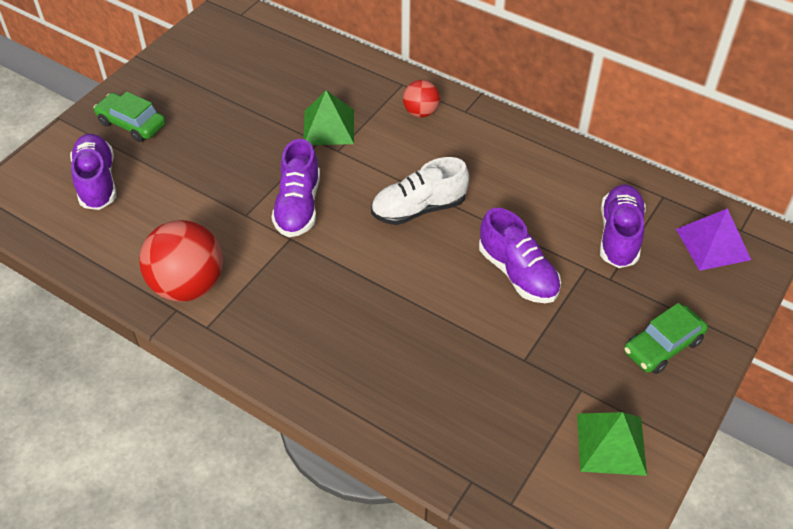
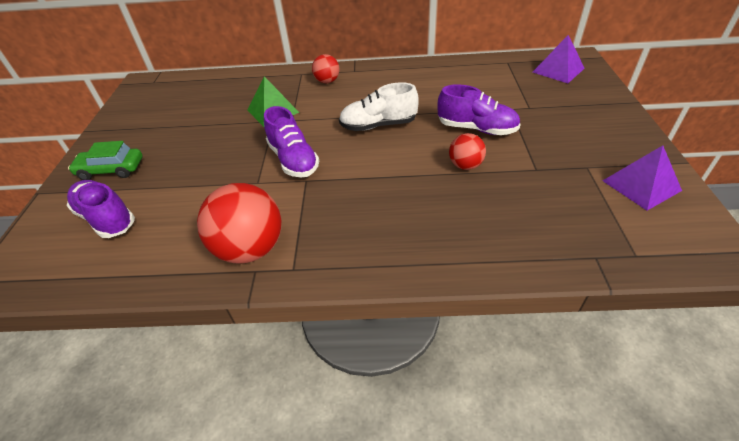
camera: 30 degrees left, 5 degrees down
white shoe [371,157,469,225] -> white shoe turned 45 degrees clockwise [339,82,419,131]
green pyramid [577,412,647,476] -> purple pyramid [602,145,682,211]
purple shoe [600,184,646,268] -> none
green car [624,303,708,374] -> none
none -> red ball [449,133,486,170]

